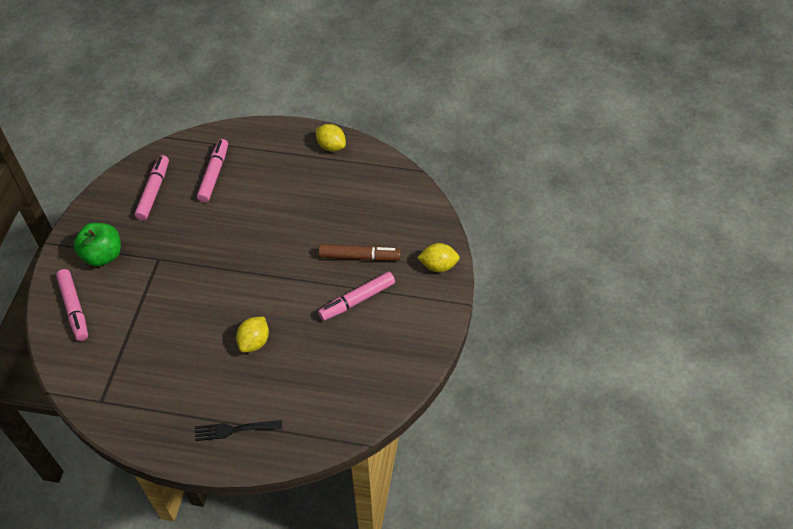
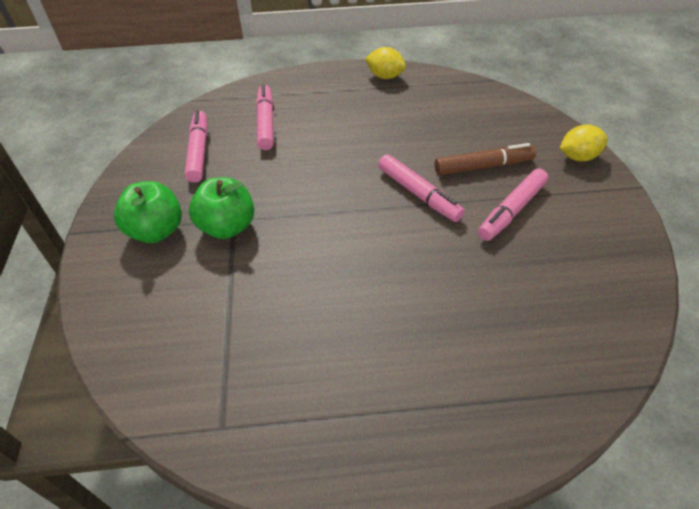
camera: 15 degrees left, 5 degrees down
pink marker [56,269,88,341] -> pink marker moved to [378,154,465,222]
black fork [195,420,282,441] -> none
yellow lemon [236,317,269,353] -> none
none -> green apple [189,177,254,239]

